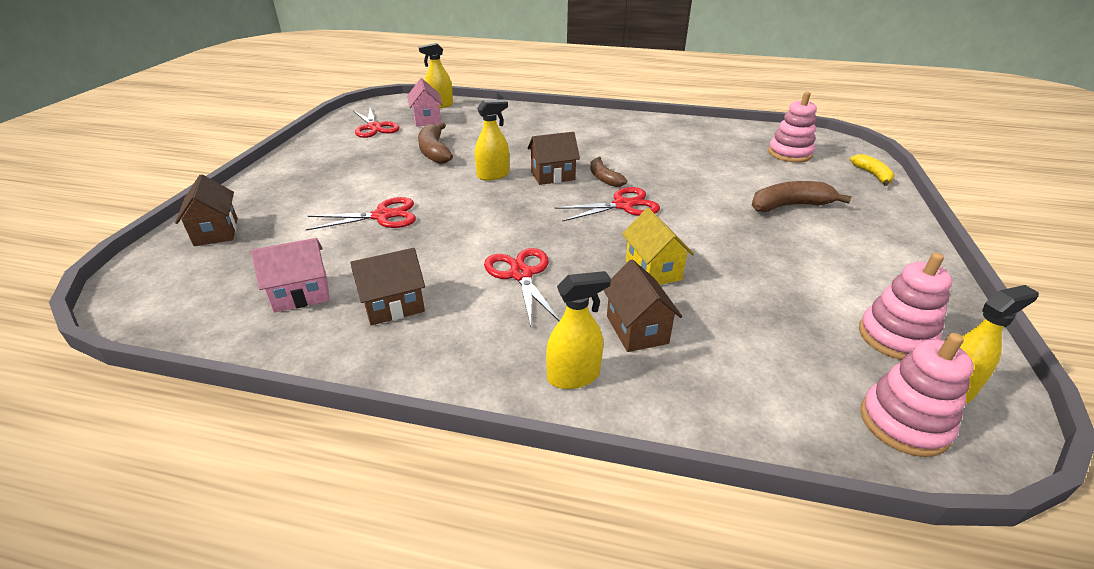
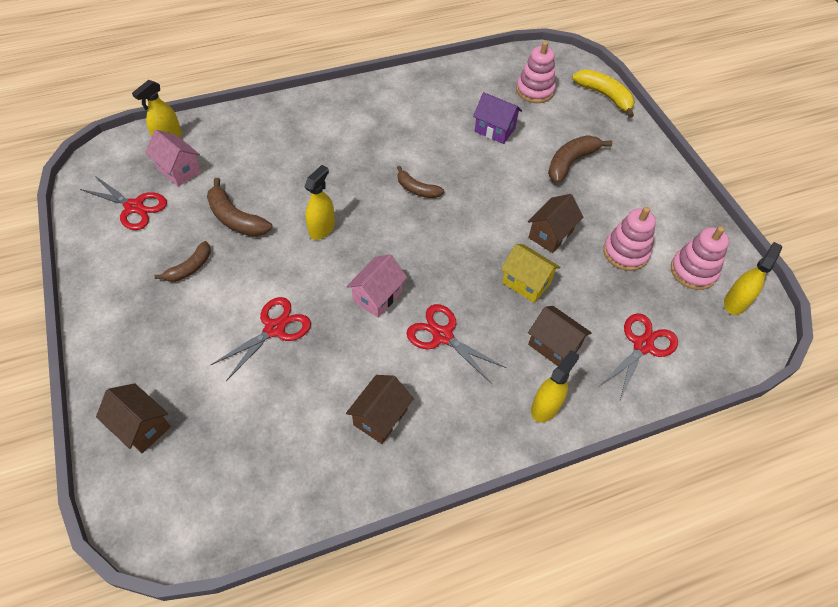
camera: 35 degrees left, 20 degrees up
pink house [251,238,330,313] -> pink house moved to [347,254,408,318]
brown house [527,132,580,185] -> brown house moved to [528,194,583,253]
red scissors [554,187,660,221] -> red scissors moved to [599,313,678,400]
yellow banana [850,154,895,186] -> yellow banana [572,69,635,118], size x1.52
pink stacking toy [861,333,974,457] -> pink stacking toy moved to [603,207,656,271]
none -> brown banana [154,241,211,282]
none -> purple house [473,92,522,144]

